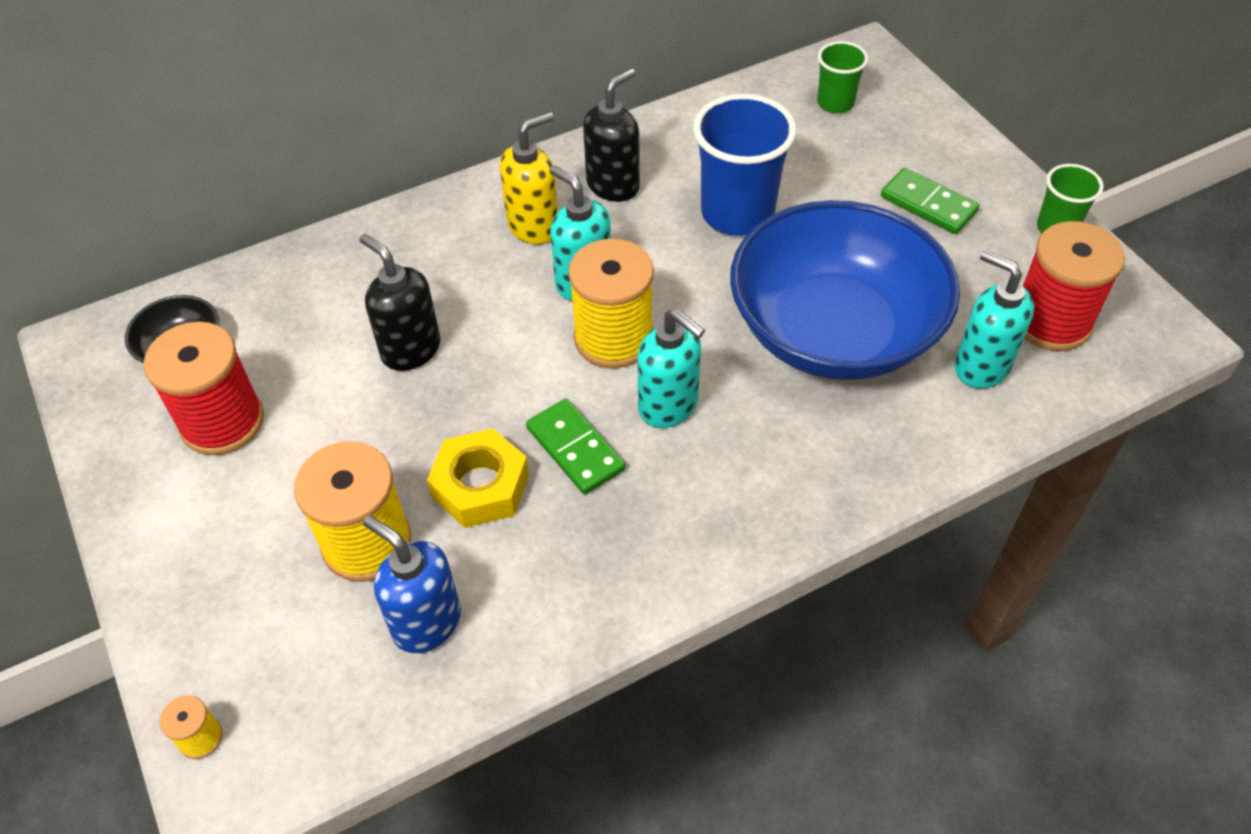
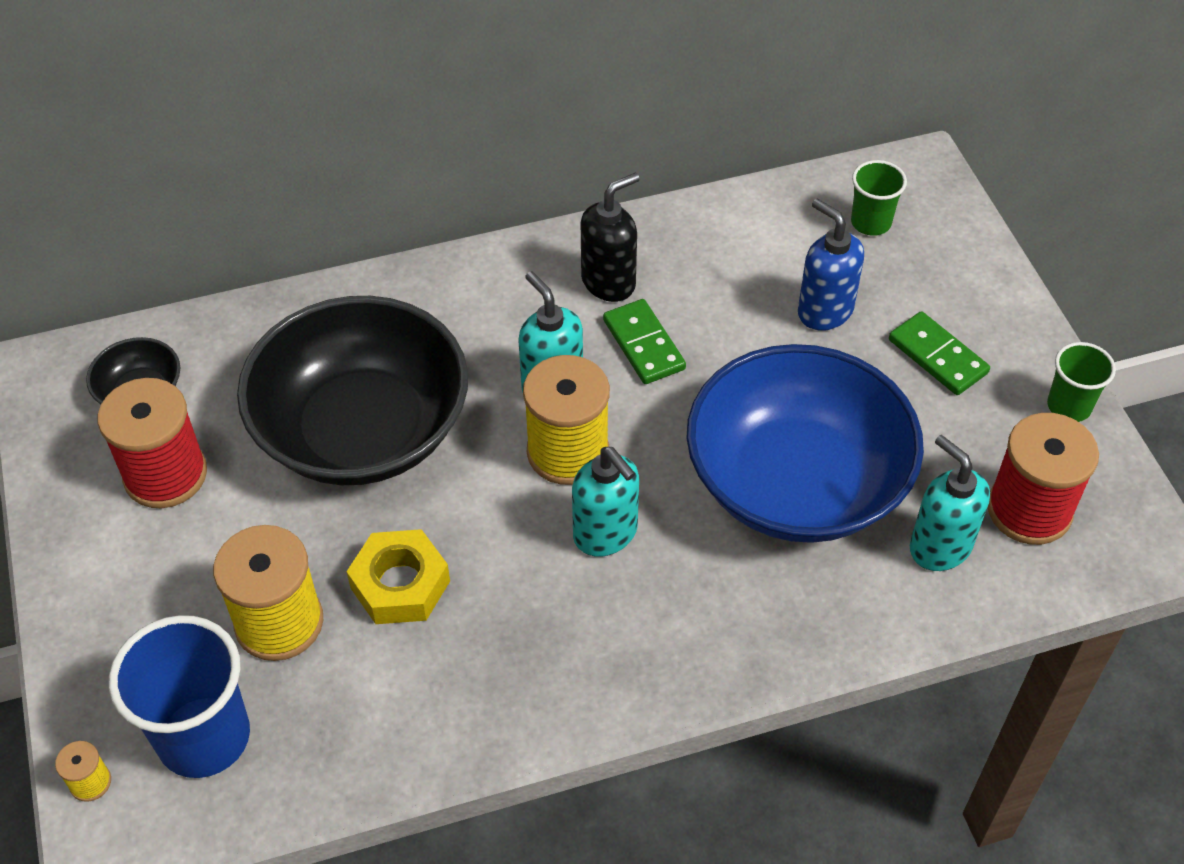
camera: 10 degrees right, 0 degrees up
black soap dispenser [359,234,440,371] -> black bowl [237,296,468,485]
blue soap dispenser [363,515,461,653] -> blue soap dispenser moved to [798,198,864,331]
yellow soap dispenser [500,111,558,244] -> none
green domino [526,398,626,494] -> green domino moved to [603,299,686,384]
blue cup [693,94,796,236] -> blue cup moved to [109,615,250,778]

